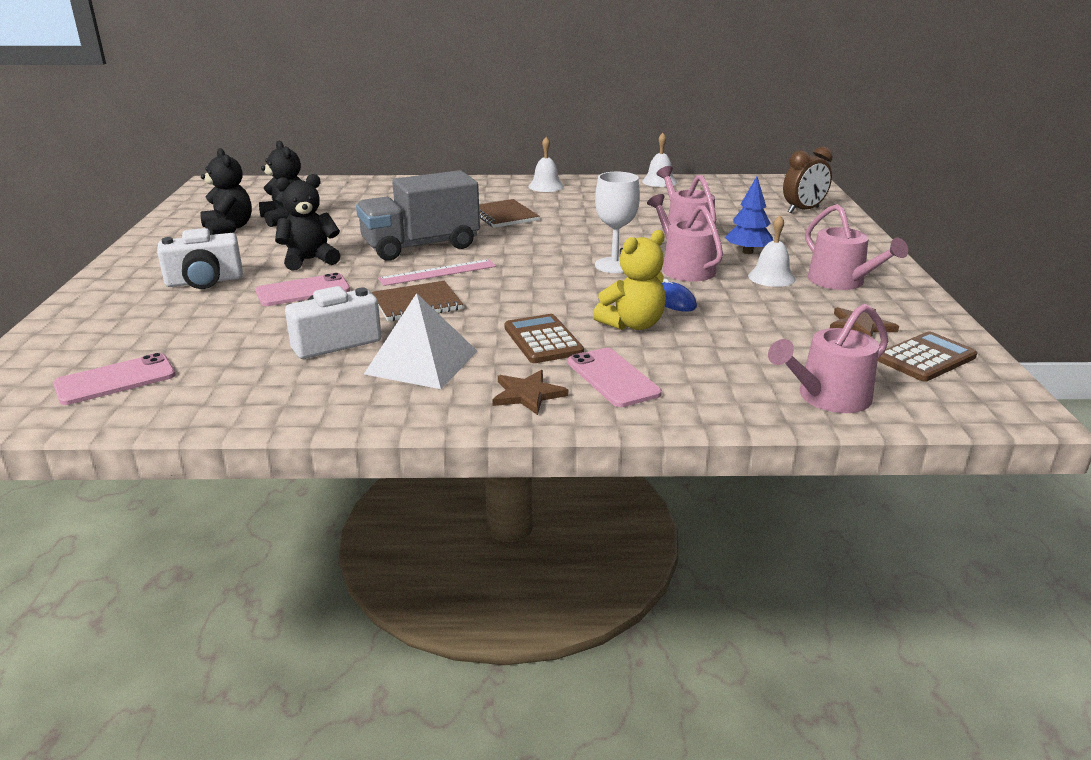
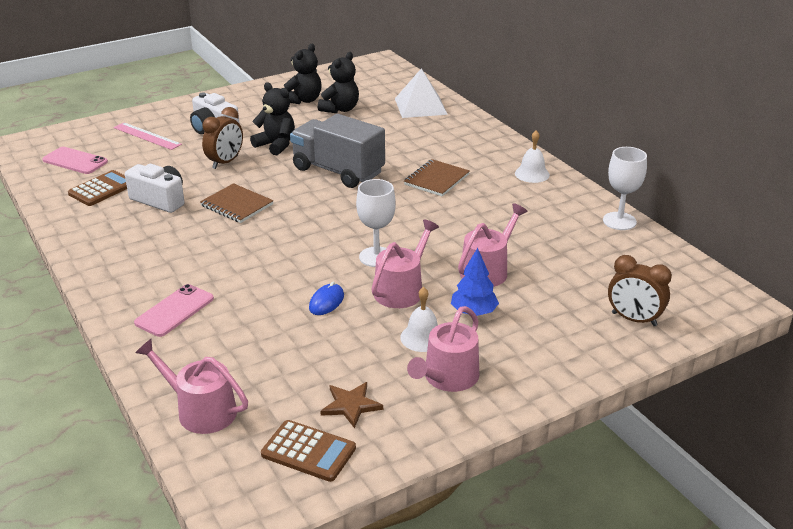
camera: 60 degrees right, 5 degrees up
pink phone [256,273,350,306] -> brown clock [202,107,243,169]
white pyramid [364,293,478,389] -> white pyramid moved to [395,68,448,118]
pink ruler [378,259,496,286] -> pink ruler moved to [114,123,182,150]
brown star [492,370,568,415] -> none
brown calculator [504,314,584,363] -> brown calculator moved to [68,170,127,206]
yellow teddy bear [593,230,666,330] -> none
white bell [642,133,677,187] -> white goblet [603,147,647,230]

